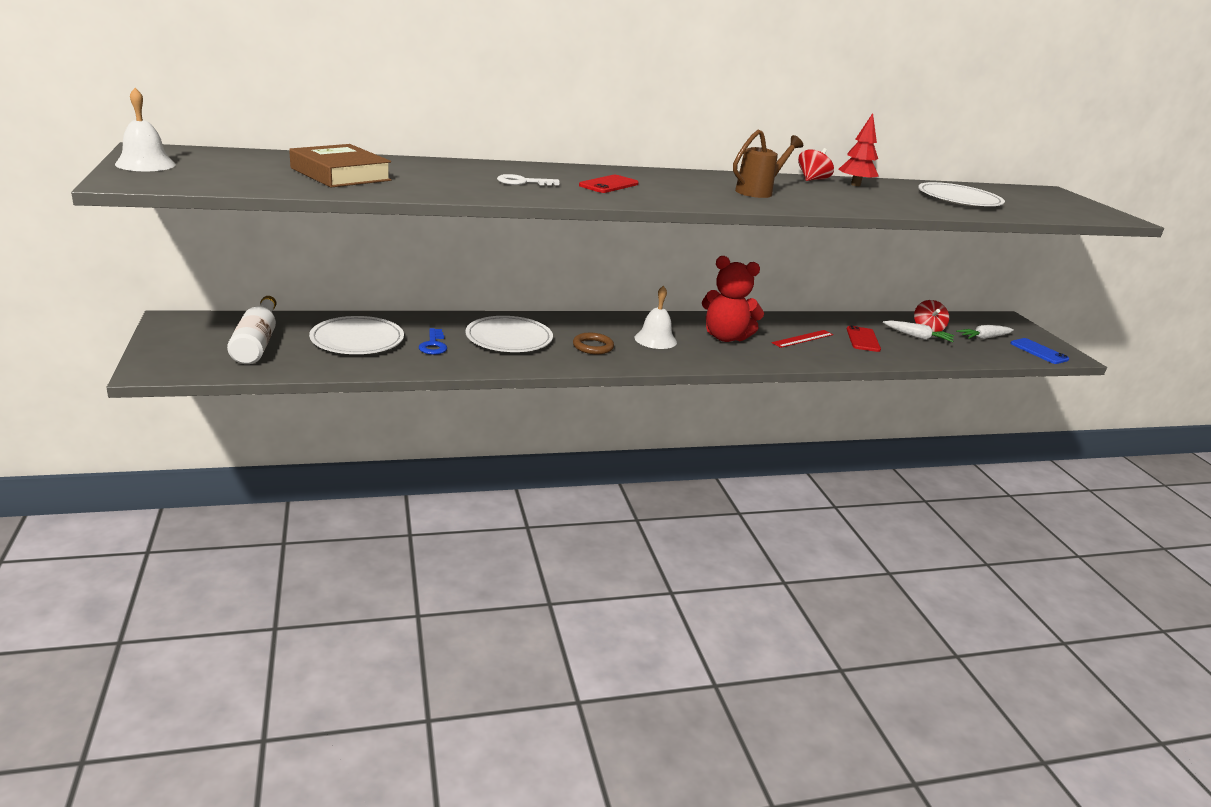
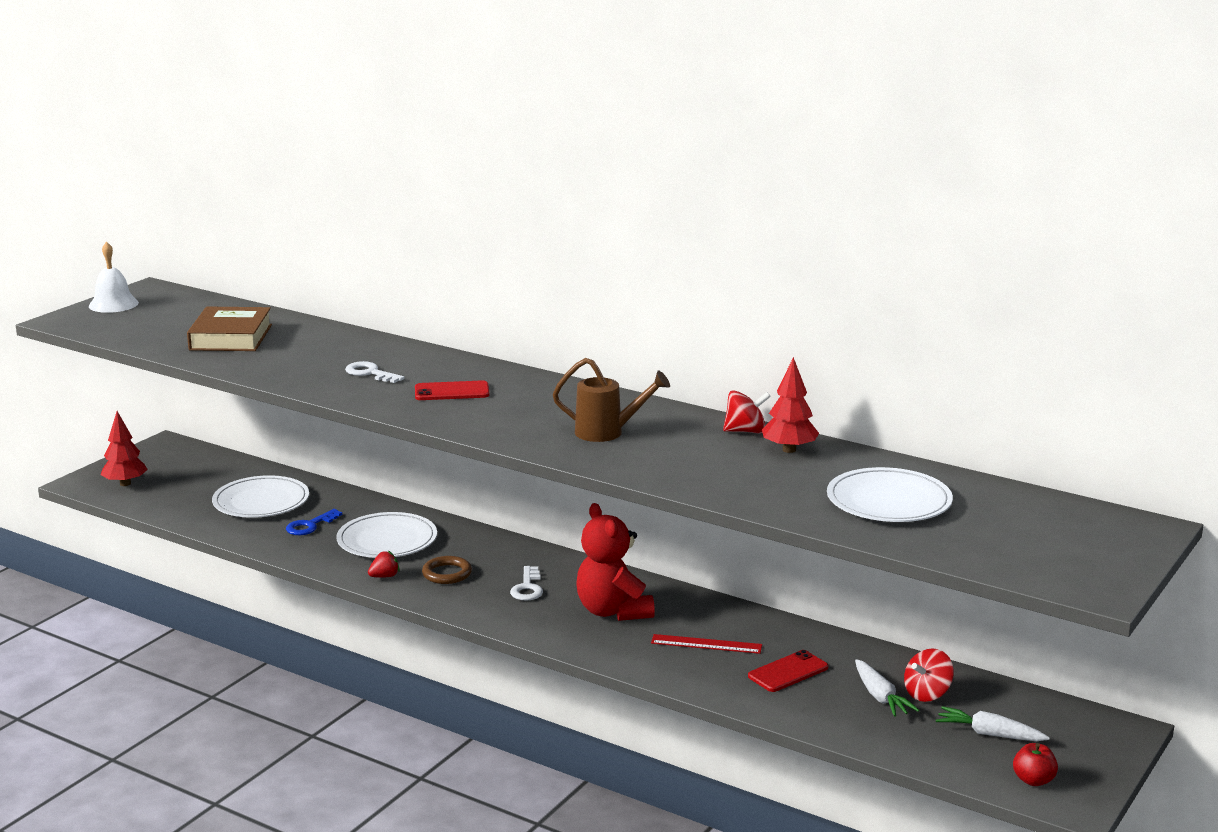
camera: 50 degrees right, 5 degrees down
white bottle [227,296,277,364] -> none
white bell [635,285,677,349] -> white key [510,566,543,601]
blue phone [1010,338,1069,364] -> red apple [1013,743,1058,786]
none -> red tree [100,411,148,486]
none -> red strawberry [368,551,400,578]

